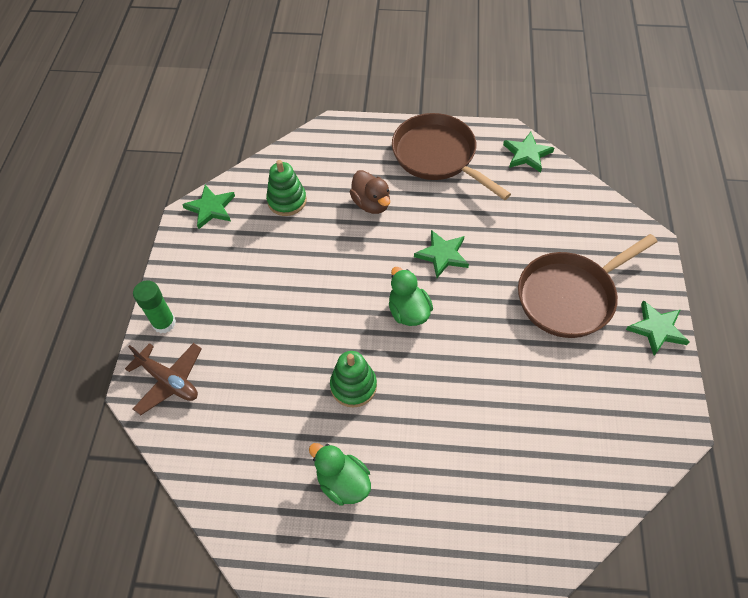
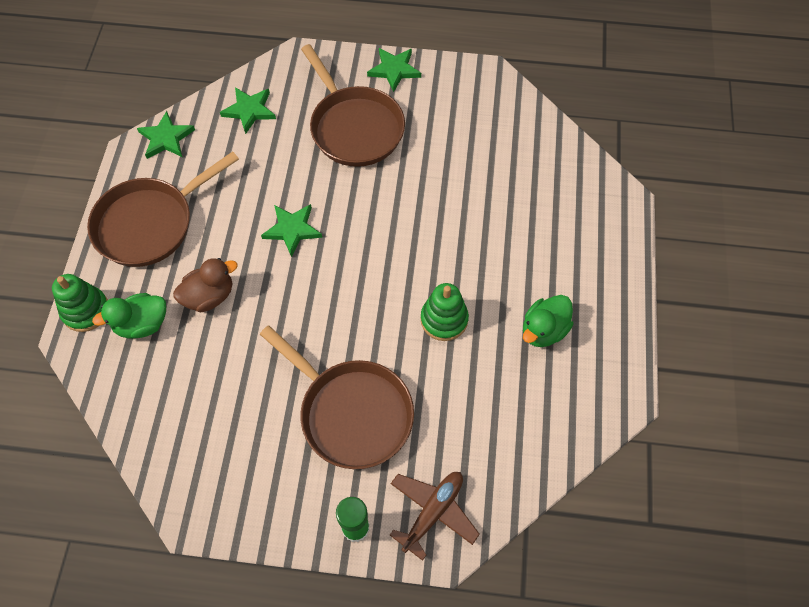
camera: 90 degrees left, 5 degrees up
green star [182,185,235,229] -> green star moved to [220,87,276,134]
green stacking toy [266,160,307,216] -> green stacking toy moved to [52,274,108,332]
green duck [389,267,433,326] -> green duck moved to [92,293,166,339]
none -> brown pan [260,325,414,469]

